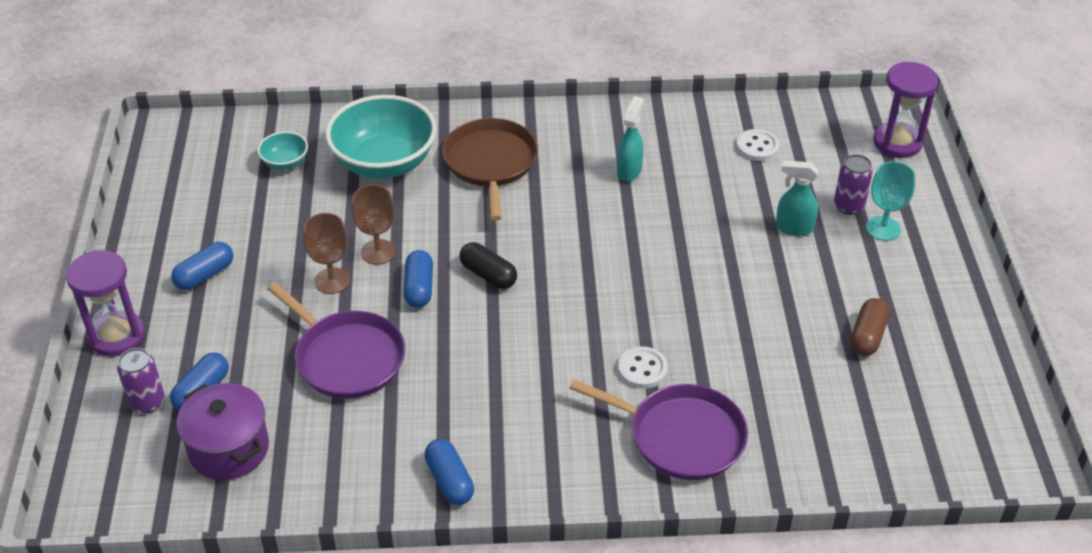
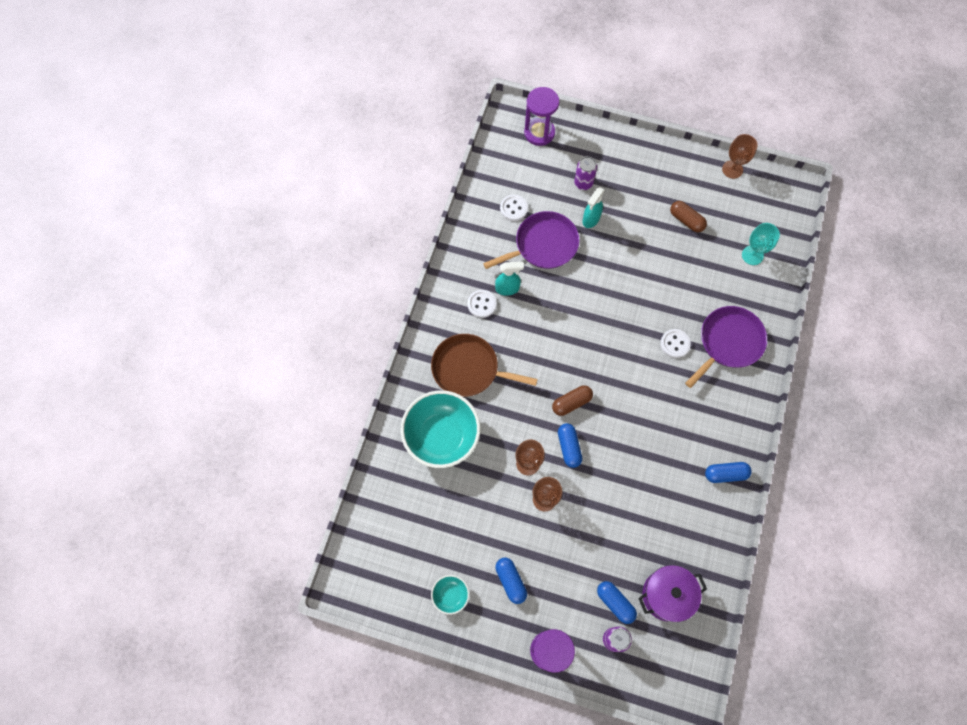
camera: 70 degrees left, 25 degrees up
turquoise bowl [257,131,308,170] -> turquoise bowl moved to [431,575,469,615]
purple pan [267,282,405,399] -> purple pan moved to [483,211,579,269]
blue capsule [403,250,433,308] -> blue capsule turned 60 degrees clockwise [558,423,582,468]
black capsule [459,242,517,289] -> brown capsule [552,385,593,416]
turquoise spray bottle [617,96,644,182] -> turquoise spray bottle turned 135 degrees clockwise [495,262,524,296]
turquoise goblet [866,161,916,241] -> turquoise goblet moved to [742,223,780,265]
none -> white button [467,290,497,318]
none -> brown goblet [722,134,758,179]

